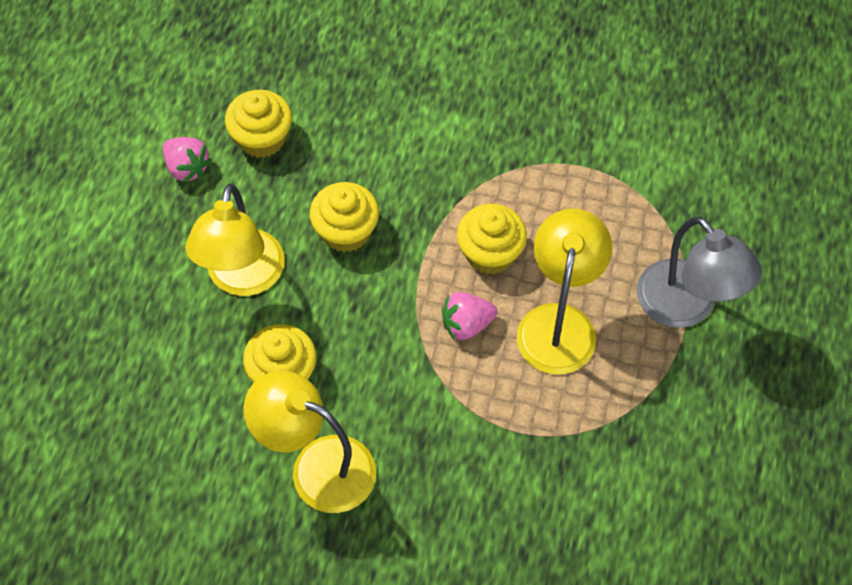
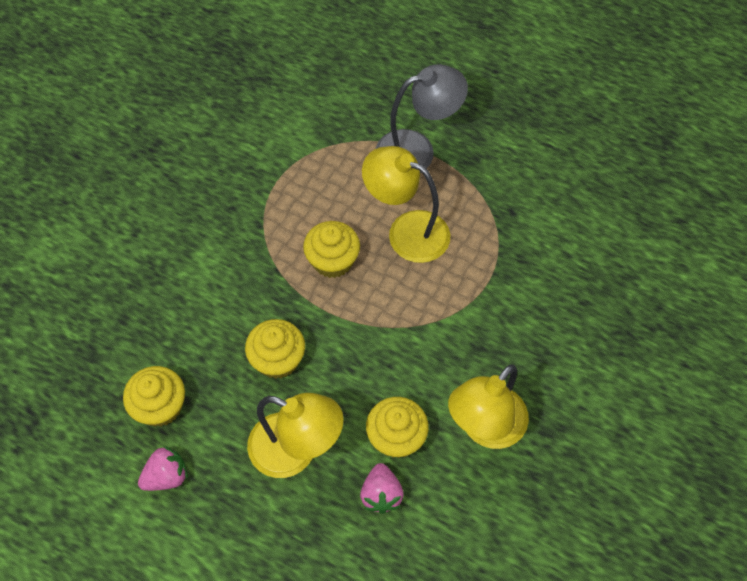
camera: 75 degrees left, 0 degrees up
pink strawberry [442,292,497,340] -> pink strawberry moved to [360,463,404,514]

